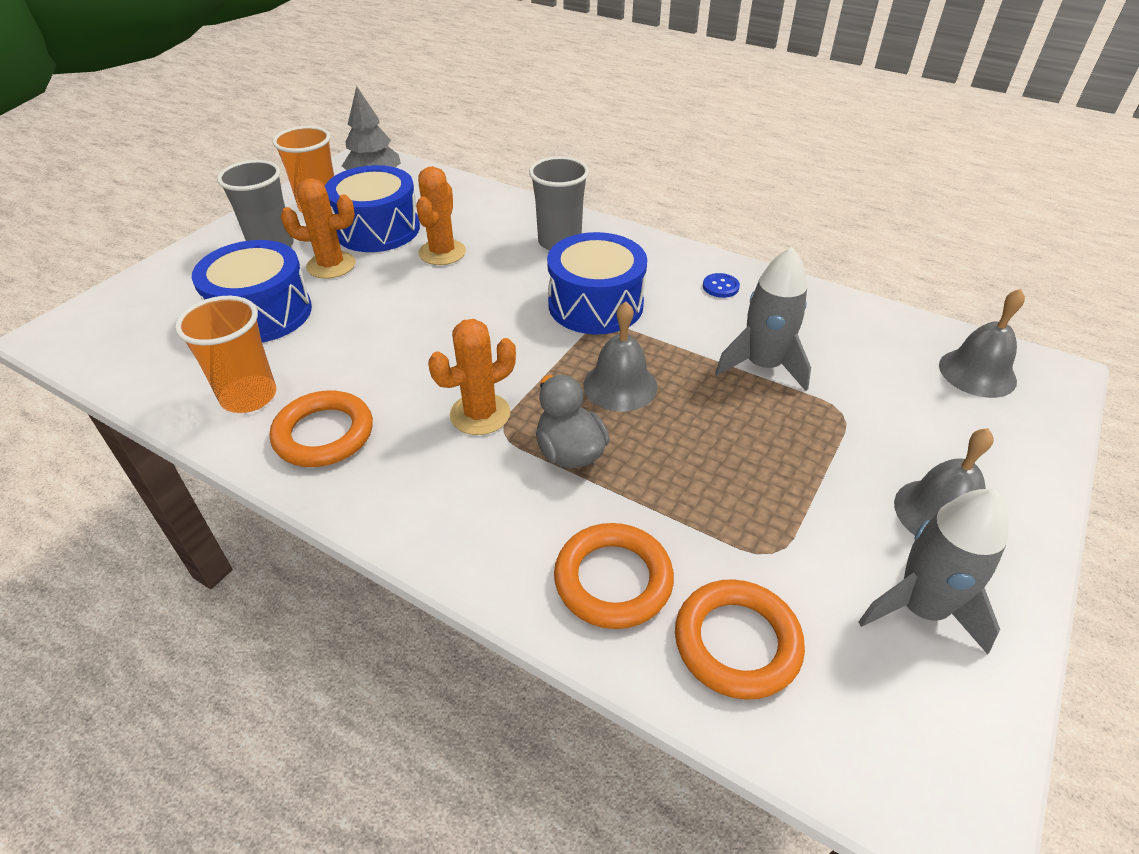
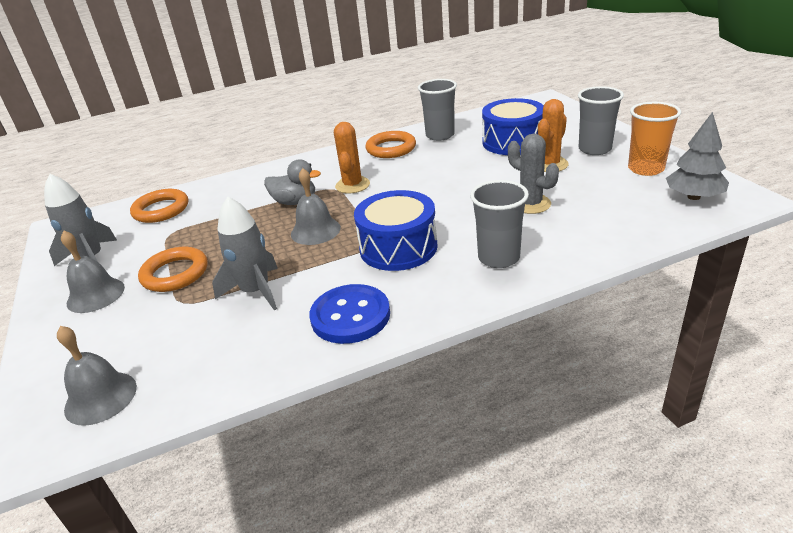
camera: 130 degrees right, 10 degrees down
orange cup [175,296,276,413] -> grey cup [418,79,457,141]
blue drum [325,165,420,252] -> none
orange cactus [416,166,466,265] -> grey cactus [508,134,559,214]
orange ring [554,523,674,629] -> orange ring moved to [138,247,207,292]
blue button [703,273,740,298] -> blue button [309,284,390,344], size x2.27

